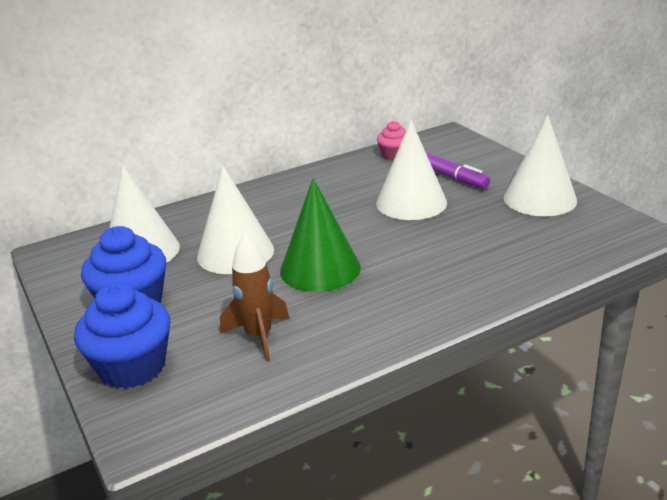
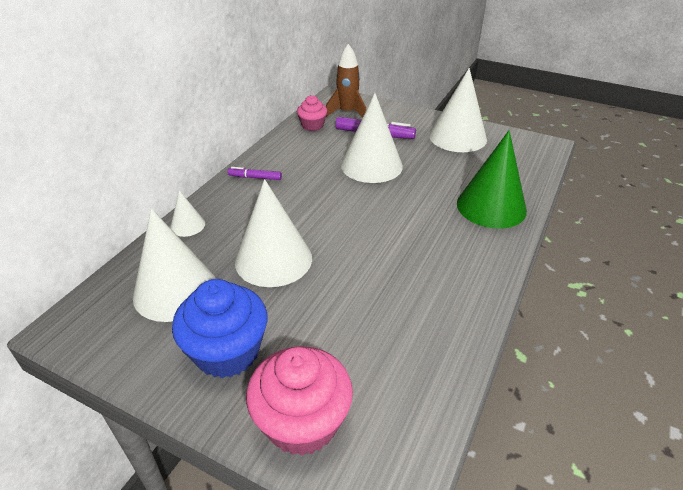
camera: 35 degrees left, 10 degrees up
blue cupcake [74,282,170,389] -> pink cupcake [246,346,353,456]
brown rocket [220,234,289,361] -> brown rocket moved to [326,44,366,117]
green cone [280,178,361,292] -> green cone moved to [457,130,527,229]
none -> white cone [170,190,205,237]
none -> purple marker [227,167,282,180]

